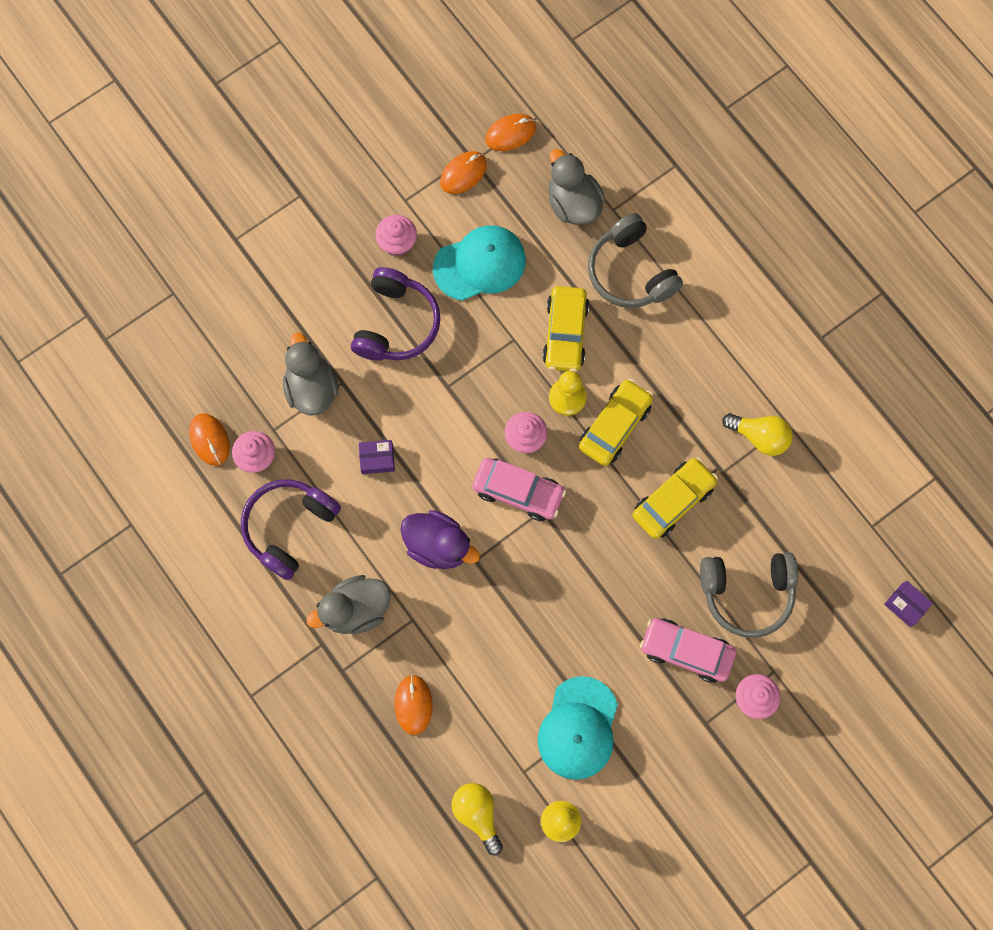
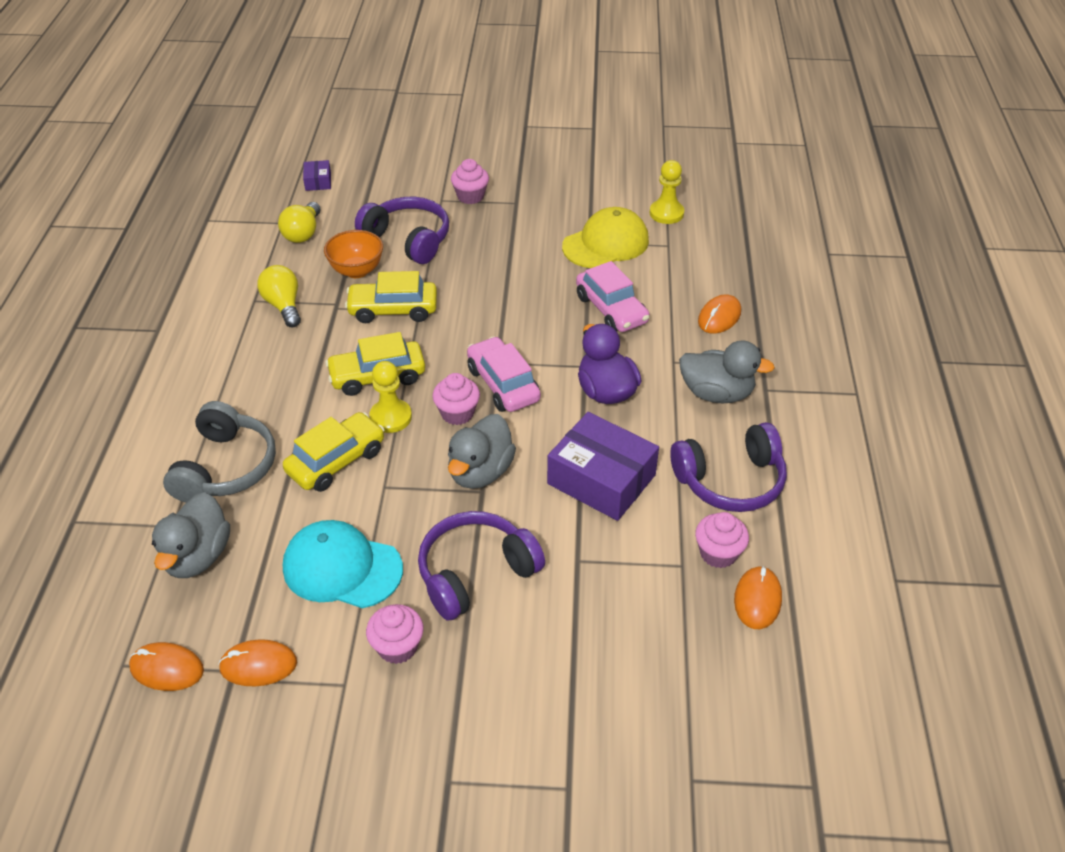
camera: 140 degrees left, 30 degrees down
grey duck [283,332,338,416] -> grey duck moved to [448,414,516,489]
purple box [359,440,395,474] -> purple box [547,412,659,521], size x2.18
yellow light bulb [451,783,503,855] -> yellow light bulb moved to [278,202,321,243]
turquoise cap [538,676,618,780] -> yellow cap [562,207,649,268]
pink car [640,618,736,683] -> pink car moved to [576,261,650,332]
grey headphones [700,552,798,638] -> purple headphones [355,197,449,264]
none -> orange bowl [324,230,383,278]

